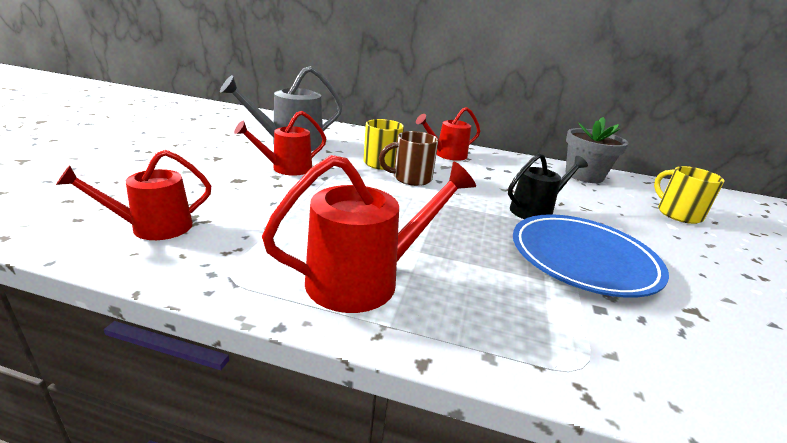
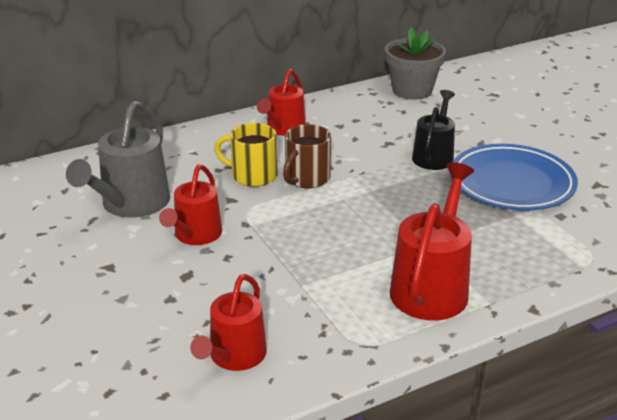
camera: 40 degrees left, 5 degrees up
yellow mug [654,166,724,224] -> none

